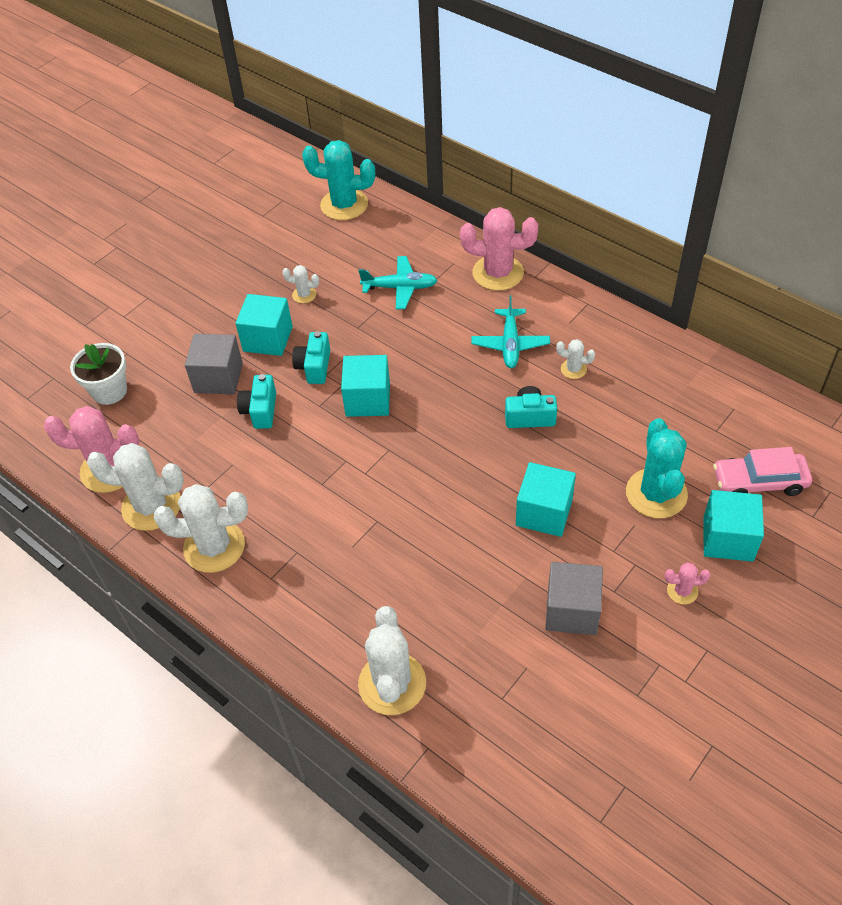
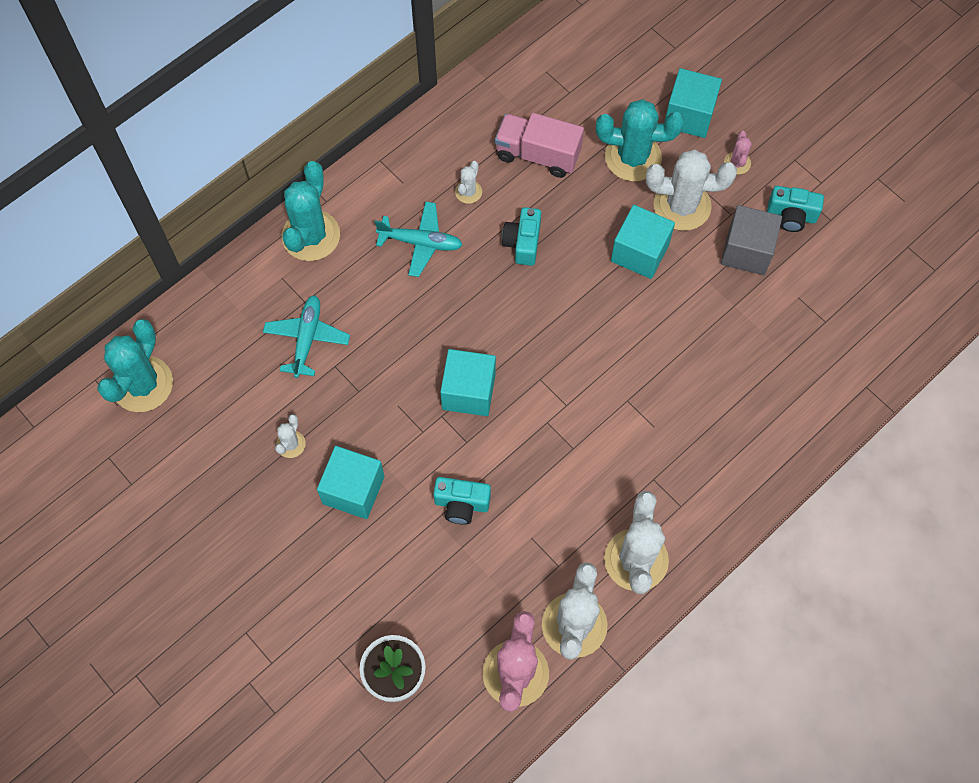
camera: 85 degrees left, 15 degrees up
grey cube [185,334,243,394] -> none
turquoise camera [292,331,330,384] -> turquoise camera moved to [767,186,824,232]
white cactus [358,606,426,715] -> white cactus moved to [646,149,737,231]
pink cactus [460,207,538,291] -> turquoise cactus [282,161,340,261]
pink car [713,447,812,496] -> none
none -> pink truck [495,113,584,178]

